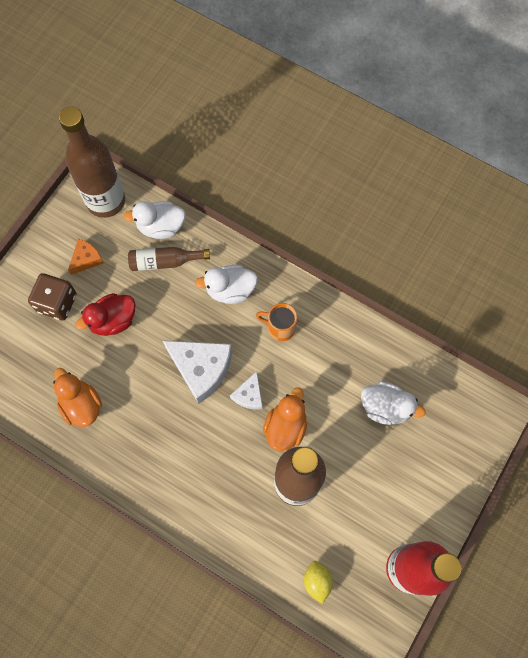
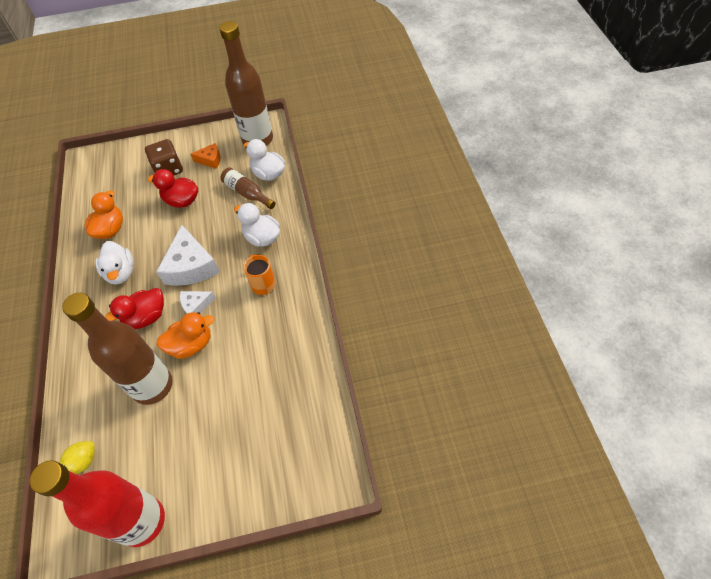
camera: 50 degrees right, 15 degrees down
white duck [361,382,426,425] -> white duck moved to [95,241,134,285]
none -> red duck [105,288,164,329]

